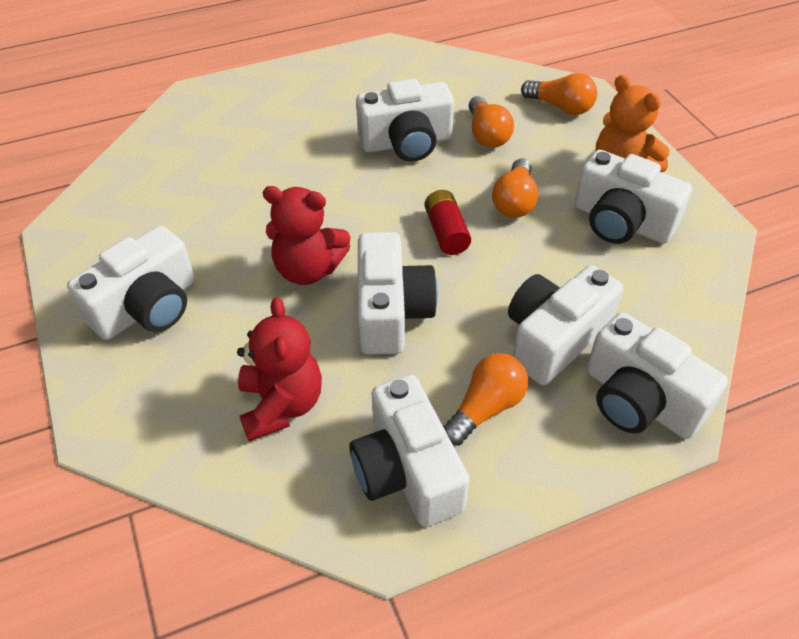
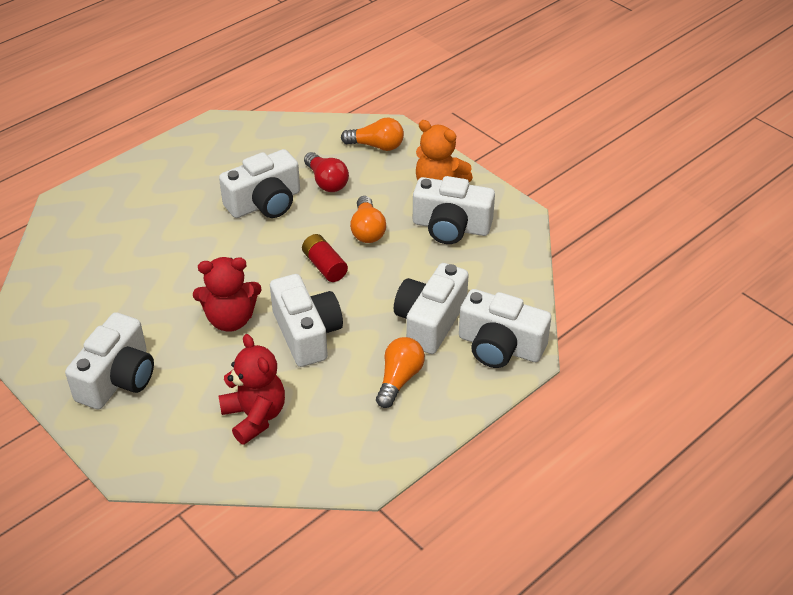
camera: 20 degrees left, 5 degrees down
white camera [349,375,469,527] -> none
orange light bulb [469,96,514,148] -> red light bulb [304,152,349,192]

